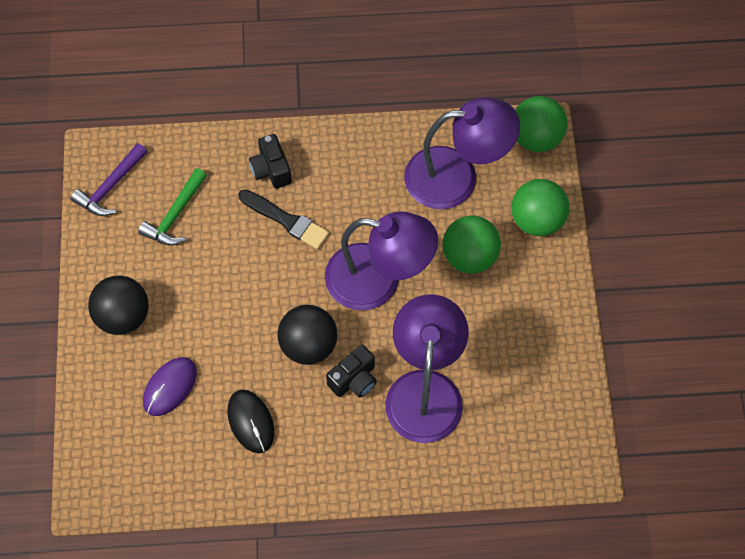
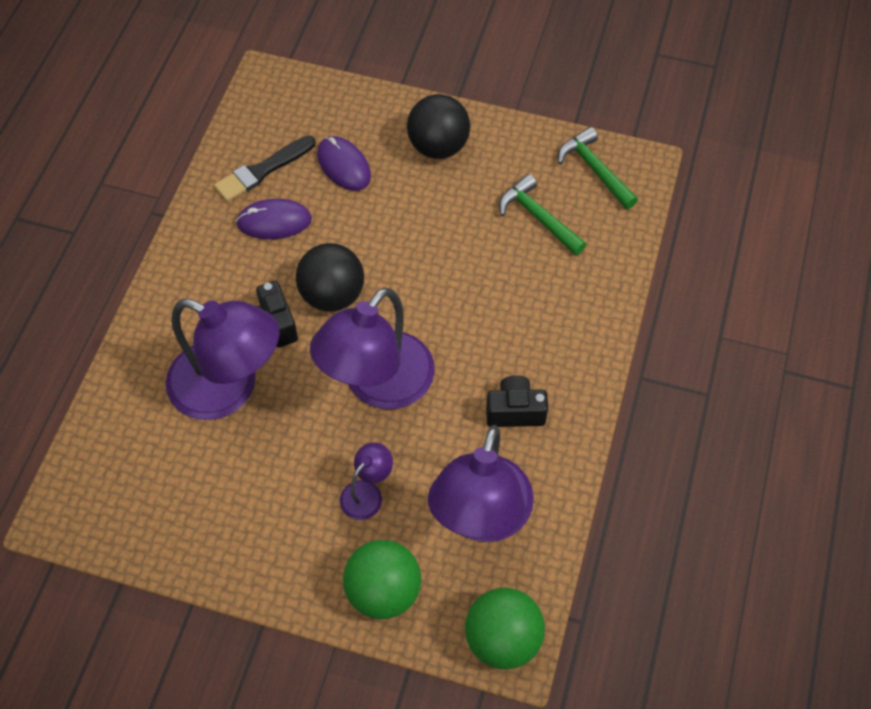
camera: 110 degrees right, 5 degrees down
purple hammer [71,143,147,216] -> green hammer [558,127,638,209]
black mouse [227,389,274,453] -> purple mouse [236,199,312,239]
black brush [238,189,329,249] -> black brush moved to [214,136,315,202]
black camera [249,134,292,189] -> black camera moved to [486,375,548,427]
green ball [443,216,501,274] -> purple lamp [340,442,393,520]

